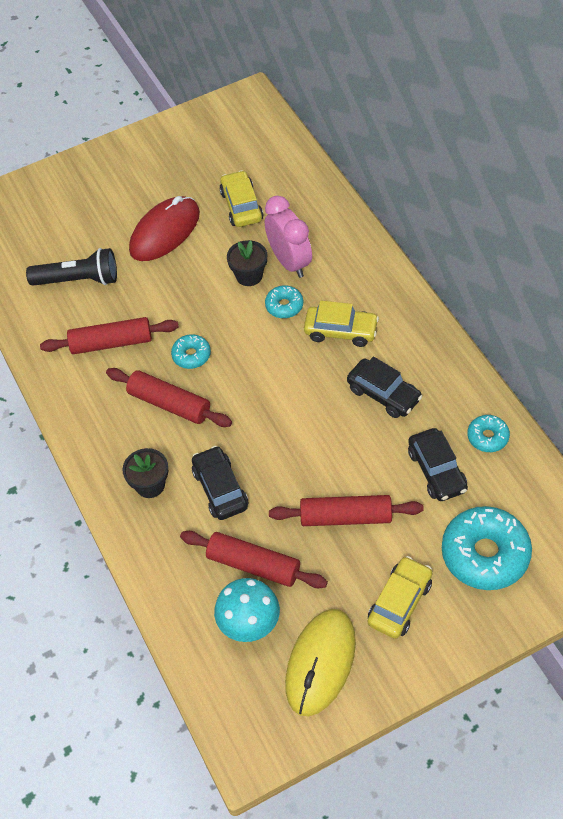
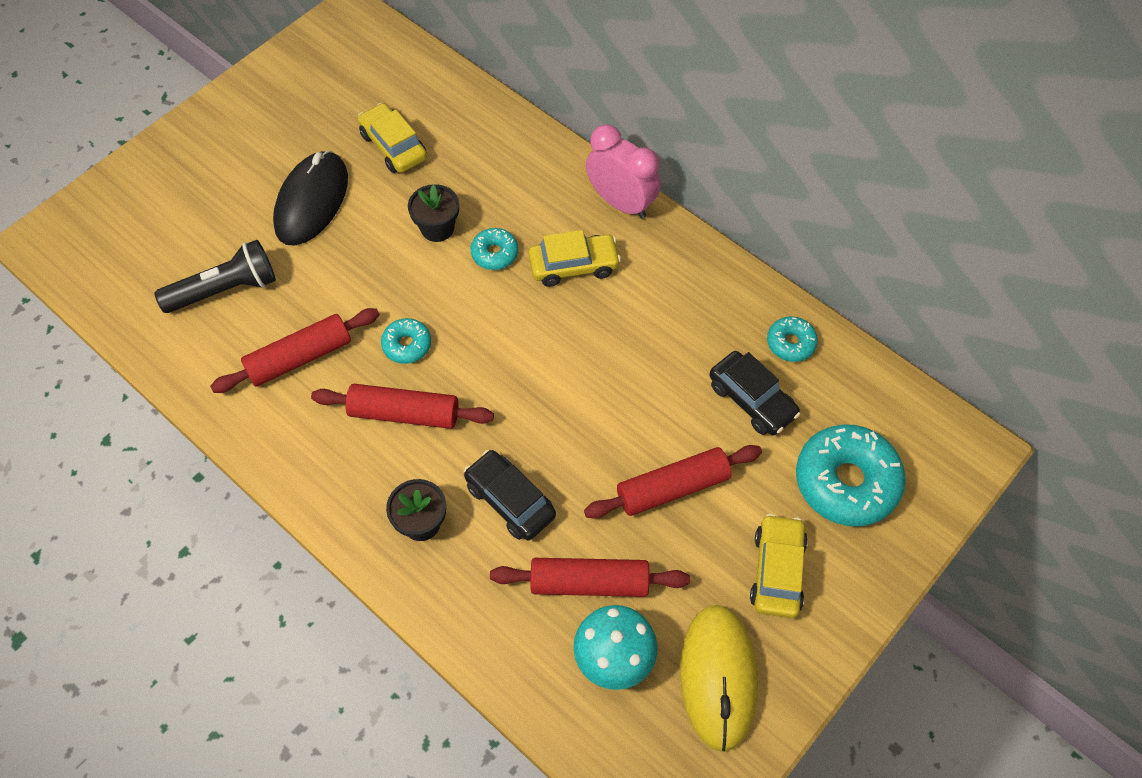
camera: 25 degrees left, 5 degrees up
red mouse [129,196,200,261] -> black mouse [273,151,348,245]
pink clock [265,196,312,278] -> pink clock moved to [586,125,660,219]
black car [347,356,423,418] -> none

